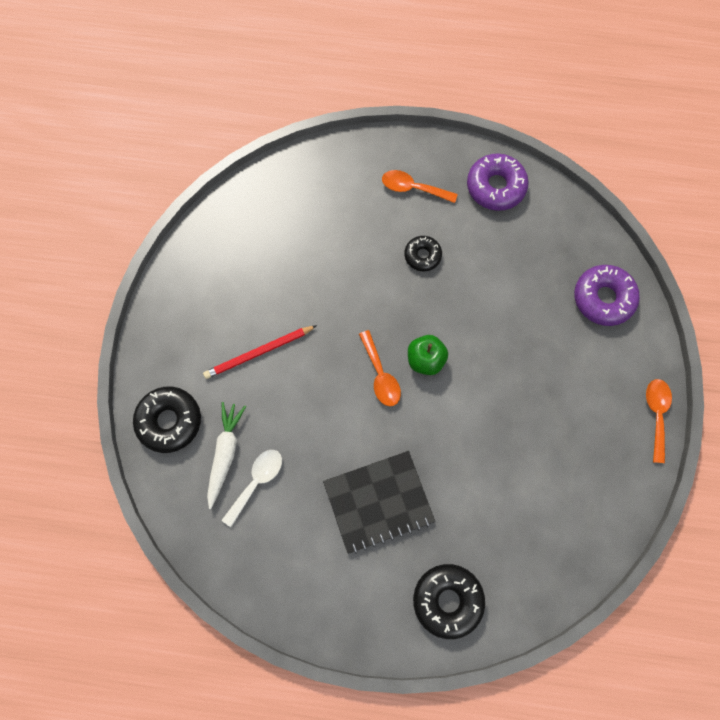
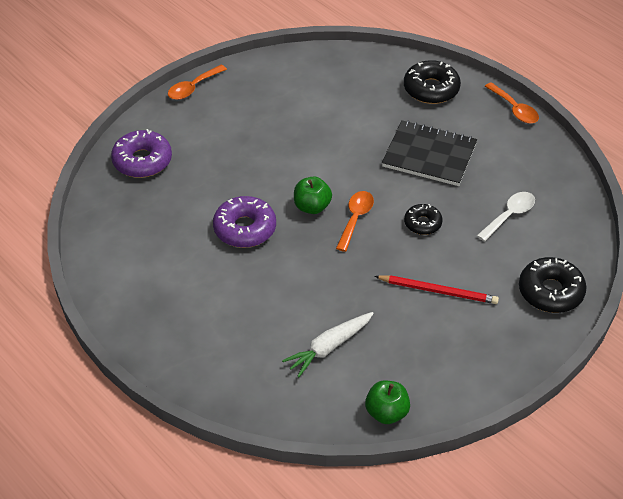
camera: 140 degrees left, 25 degrees down
white carrot [207,402,246,509] -> white carrot moved to [282,312,374,377]
white spoon [222,450,282,527] -> white spoon turned 150 degrees clockwise [477,192,535,242]
orange spoon [382,170,458,203] -> orange spoon moved to [485,82,539,124]
black donut [404,236,442,271] -> black donut moved to [404,204,443,235]
purple donut [467,153,529,211] -> purple donut moved to [213,196,276,248]
none -> green apple [365,381,410,424]

